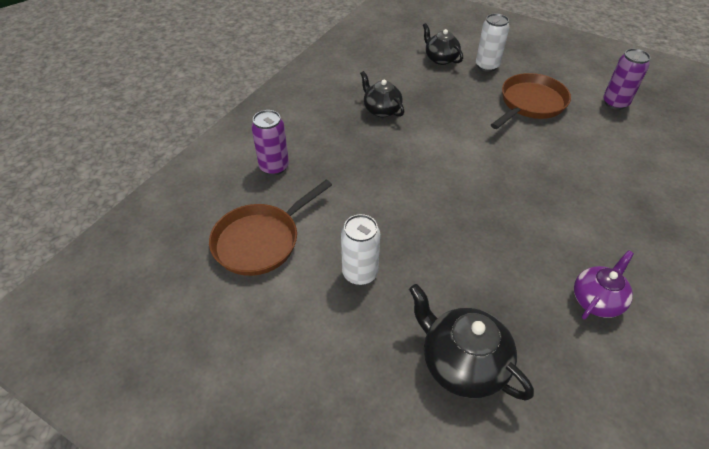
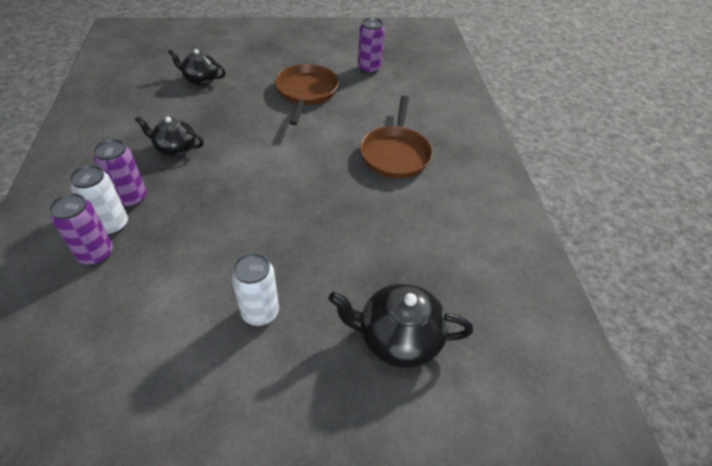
camera: 40 degrees left, 0 degrees up
brown pan [209,180,332,276] -> brown pan moved to [360,96,432,179]
white can [476,14,509,72] -> white can moved to [69,165,128,236]
purple teapot [574,250,634,319] -> none
none -> purple can [93,139,146,208]

